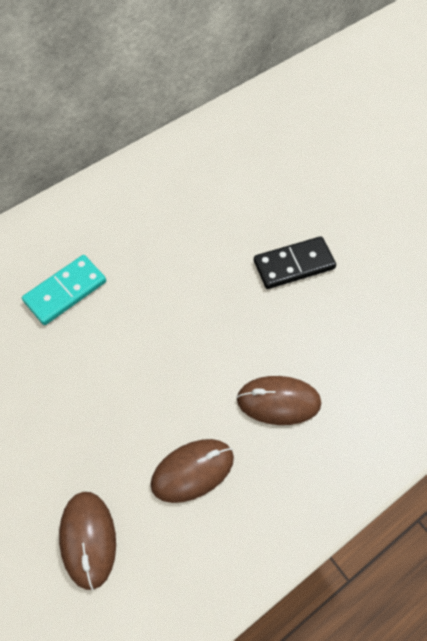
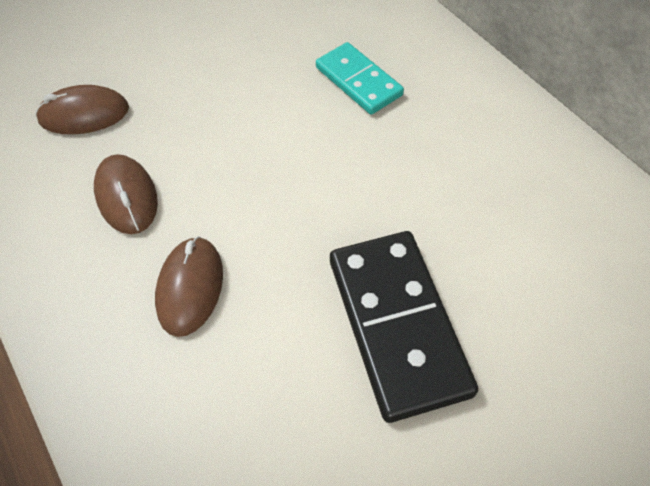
camera: 95 degrees right, 5 degrees down
black domino [254,236,336,289] -> black domino [330,231,478,423], size x1.63

